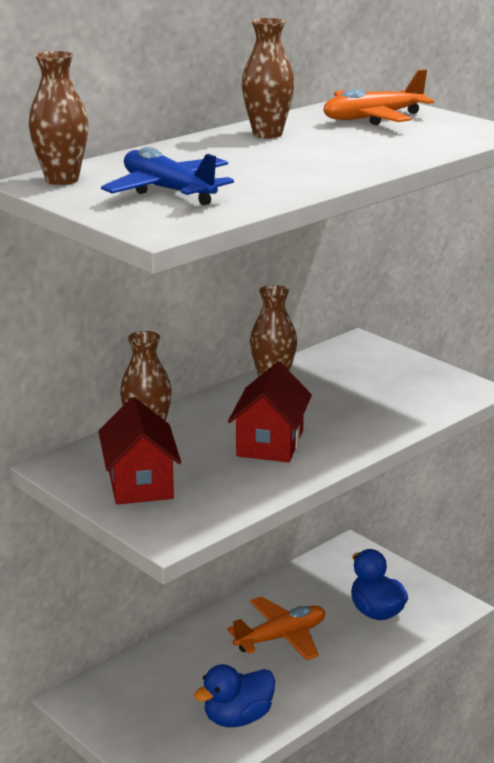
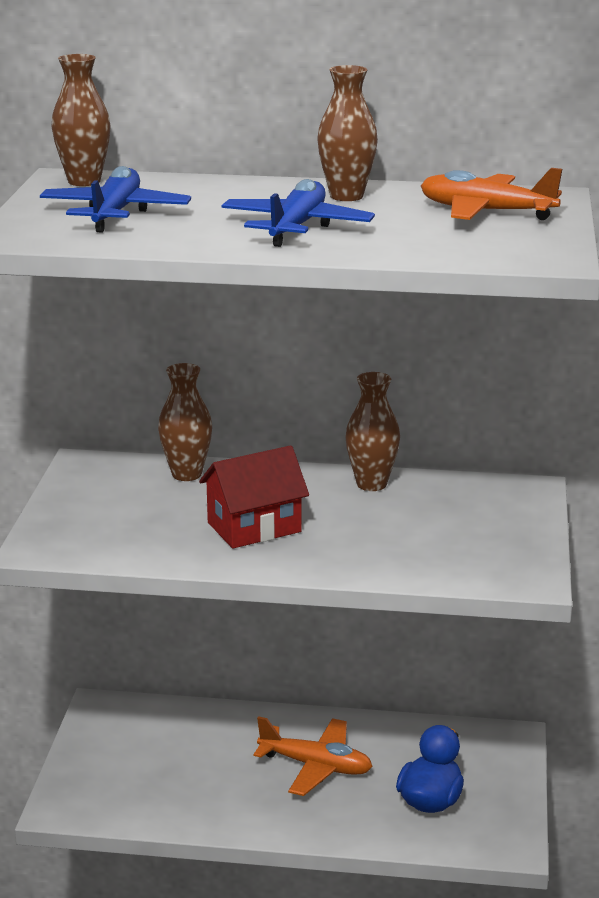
camera: 50 degrees right, 0 degrees up
red house [98,397,181,505] -> none
blue duck [194,664,275,727] -> none
none -> blue plane [221,179,375,247]

